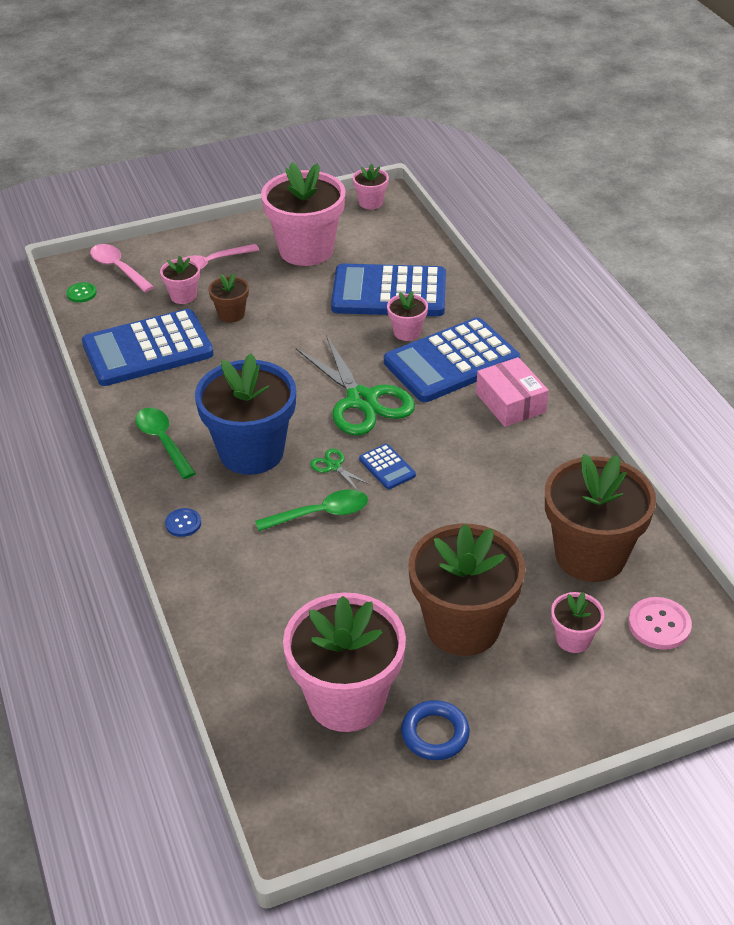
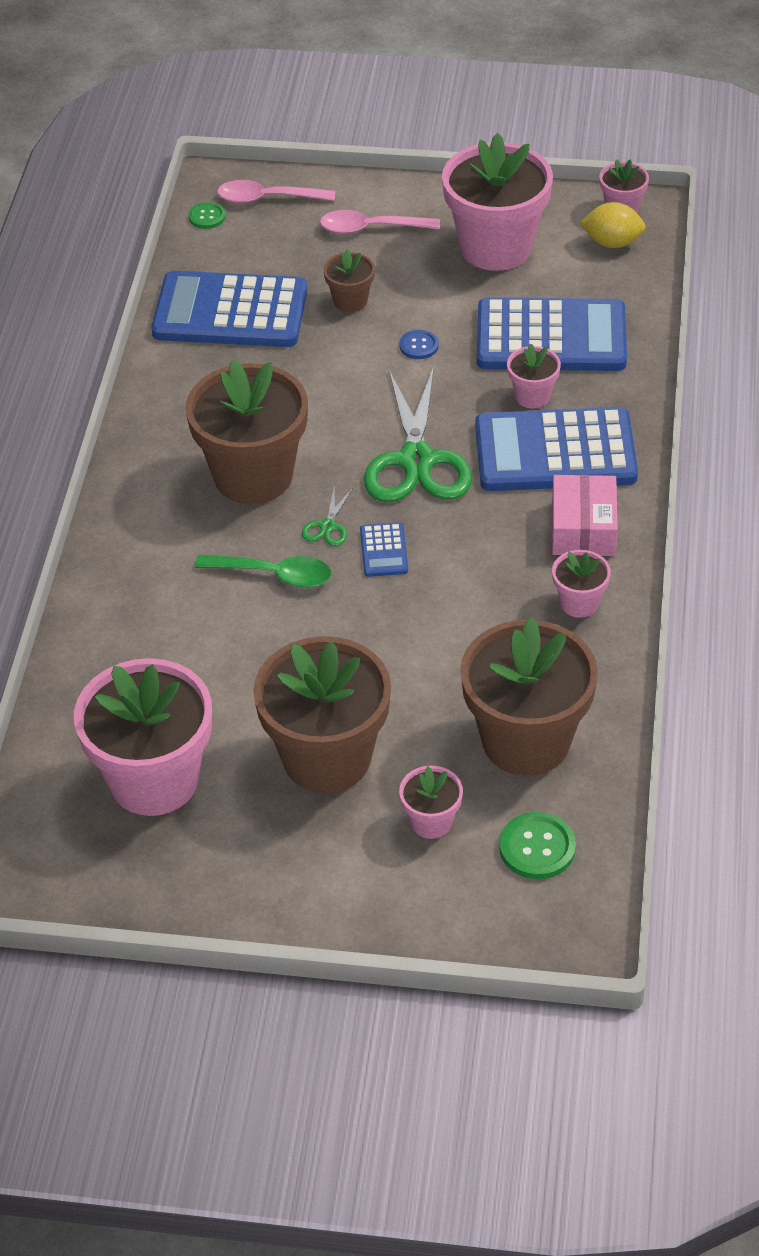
camera: 30 degrees right, 5 degrees up
pink spoon [90,244,154,292] -> pink spoon turned 75 degrees counterclockwise [217,180,335,203]
green spoon [135,408,196,479] -> none
pink flower pot [160,256,200,304] -> pink flower pot moved to [552,550,611,618]
blue button [165,508,201,537] -> blue button moved to [399,330,439,359]
blue flower pot [195,353,296,475] -> brown flower pot [186,359,308,504]
green scissors [310,449,371,490] -> green scissors turned 150 degrees counterclockwise [302,488,353,546]
blue calculator [331,264,446,316] -> blue calculator turned 150 degrees clockwise [477,297,627,371]
blue ring [401,700,470,760] -> none
pink button [628,597,692,650] -> green button [499,812,576,879]
none -> yellow lemon [580,202,646,248]

